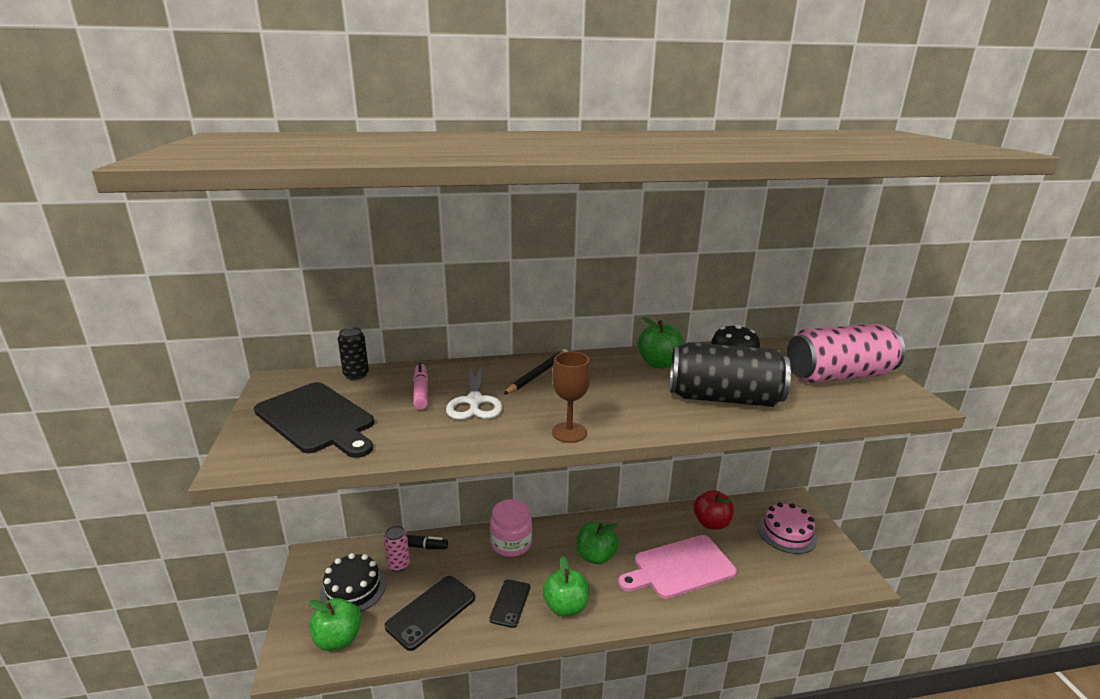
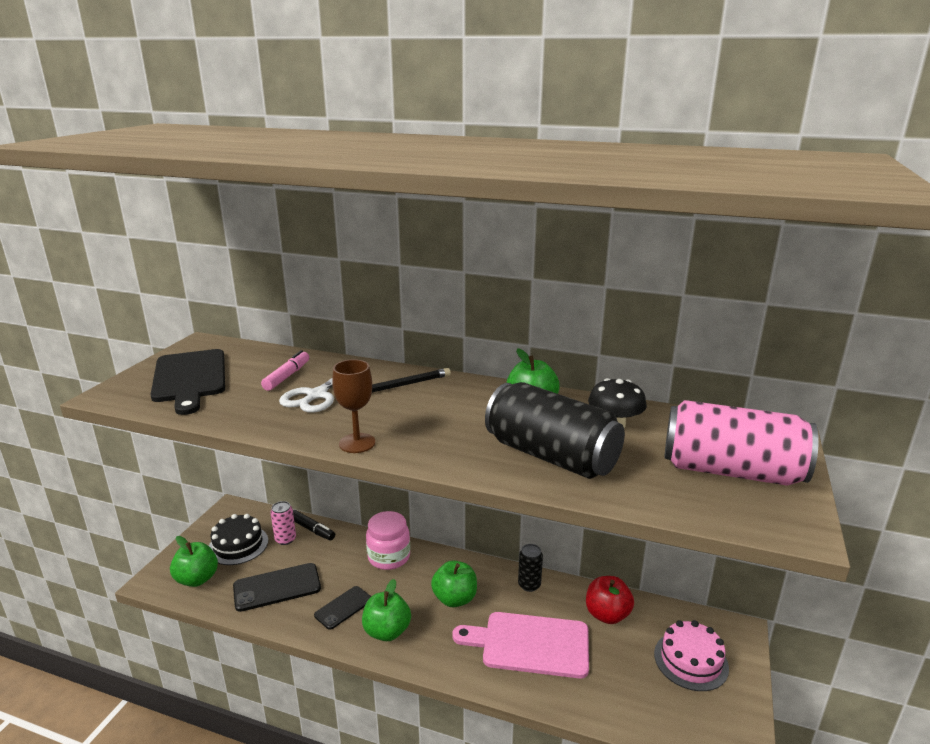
camera: 30 degrees right, 0 degrees up
black can [338,327,369,380] -> black can moved to [518,544,543,592]

